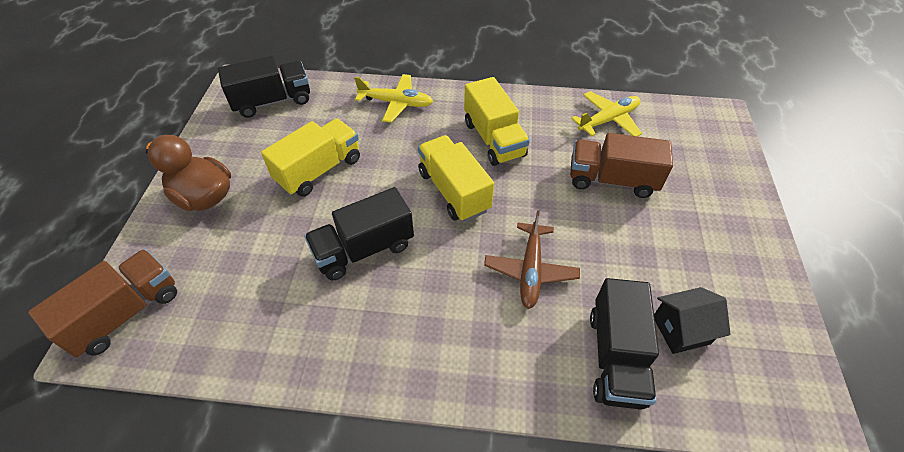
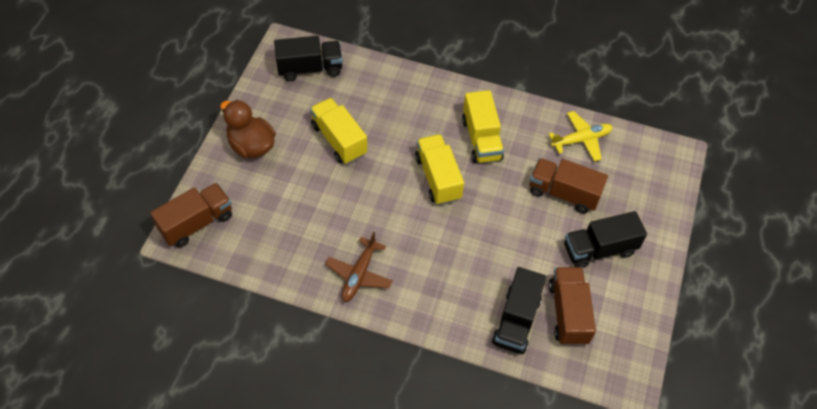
camera: 10 degrees right, 5 degrees up
yellow truck [261,119,360,197] -> yellow truck turned 90 degrees counterclockwise [310,98,367,164]
black truck [304,187,414,280] -> black truck moved to [564,211,647,268]
yellow plane [354,74,433,123] -> none
brown plane [484,210,580,309] -> brown plane moved to [325,232,393,302]
black house [654,287,731,354] -> brown truck [549,267,596,346]

